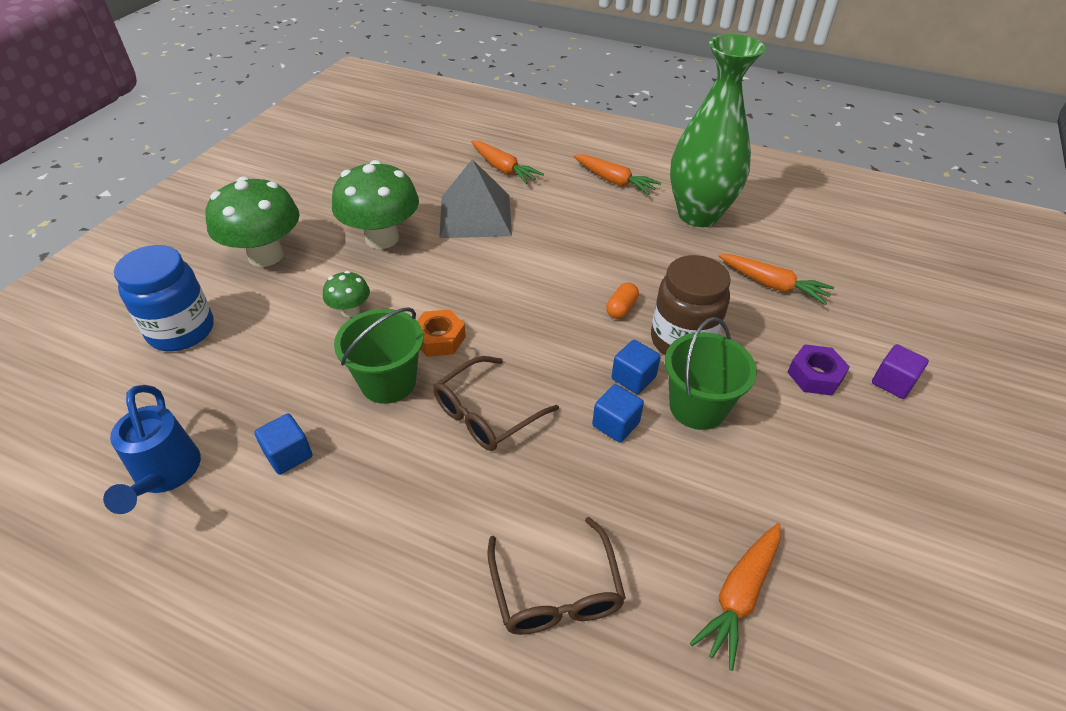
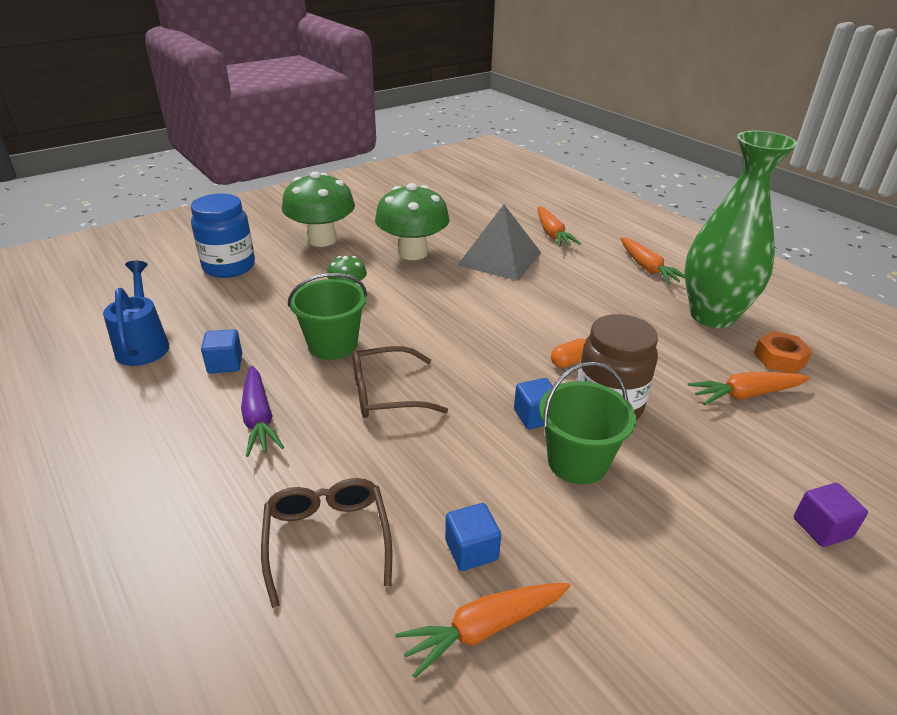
camera: 30 degrees right, 10 degrees down
blue watering can [103,385,201,514] -> blue watering can turned 150 degrees clockwise [103,261,169,366]
orange nut [417,309,466,357] -> orange nut moved to [754,331,813,374]
brown glasses [487,517,626,635] -> brown glasses turned 150 degrees clockwise [261,478,392,608]
blue cube [592,384,644,443] -> blue cube moved to [445,503,501,571]
orange carrot [719,254,834,305] -> orange carrot turned 105 degrees clockwise [688,372,810,405]
purple nut [787,344,850,396] -> none
none -> purple carrot [241,366,284,457]

